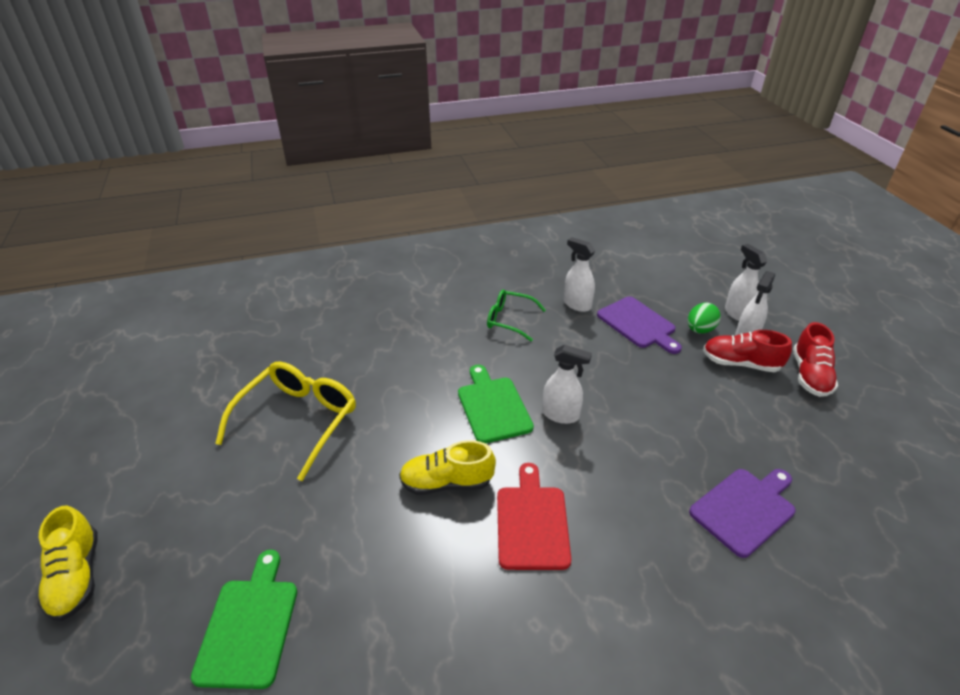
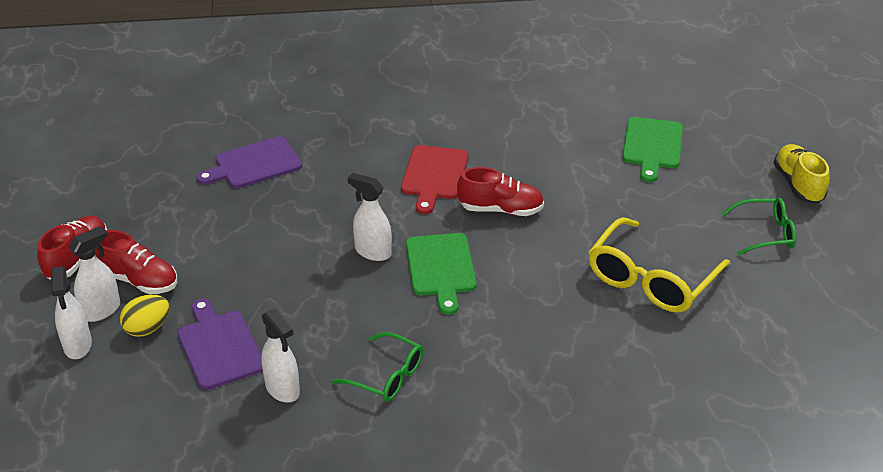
camera: 170 degrees left, 0 degrees up
yellow shoe [399,440,496,495] -> red shoe [457,167,544,216]
green egg [688,303,721,334] -> yellow egg [120,295,169,337]
none -> green glasses [722,197,796,256]

